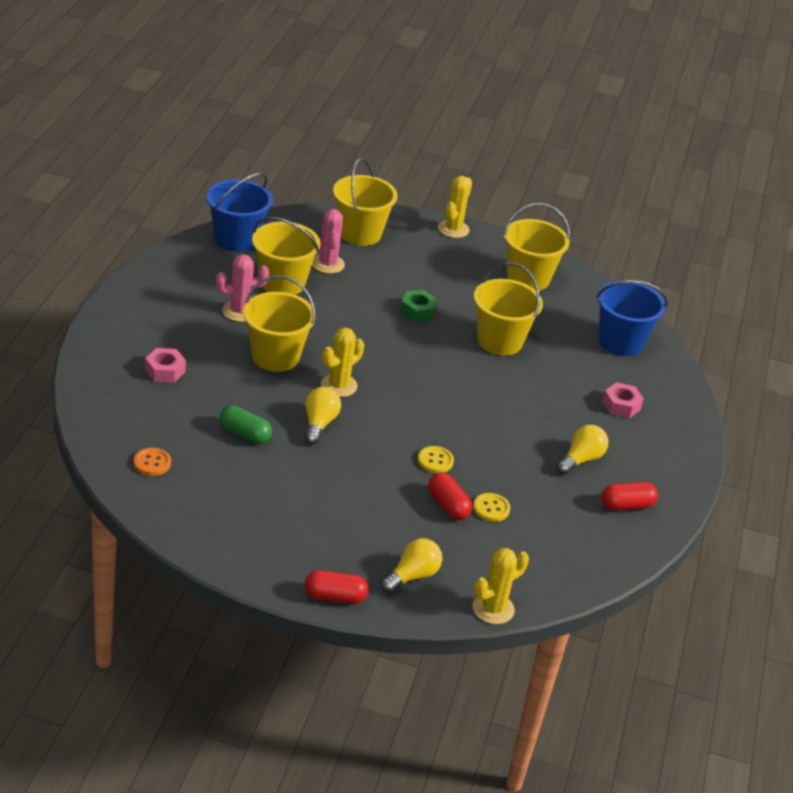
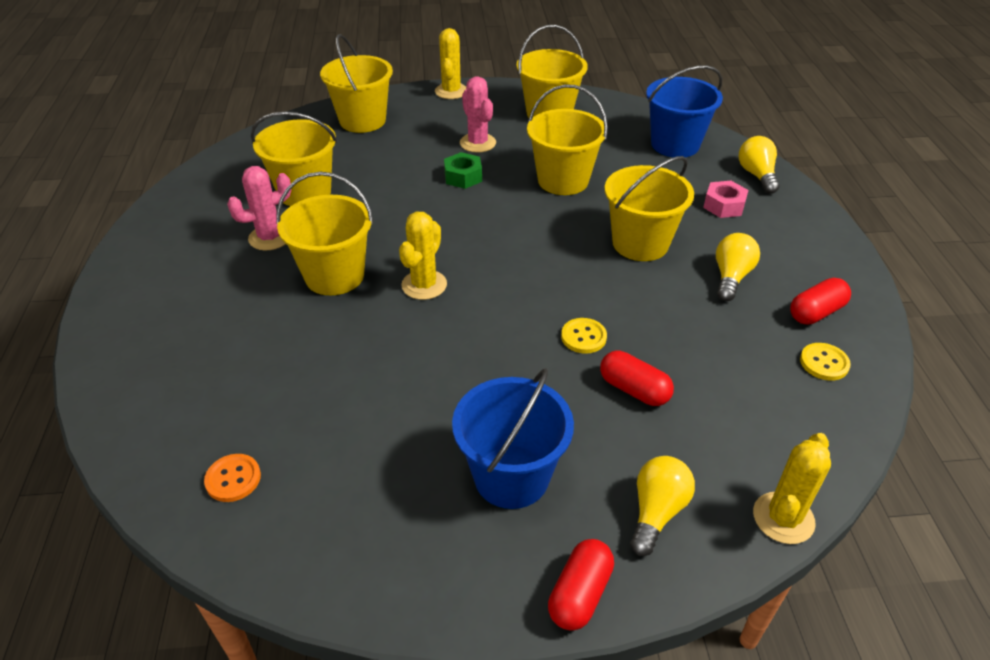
camera: 15 degrees left, 5 degrees up
pink nut [145,348,186,383] -> none
blue bucket [206,173,273,252] -> blue bucket moved to [452,368,574,509]
green capsule [219,405,272,444] -> none
yellow light bulb [305,387,341,444] -> yellow light bulb moved to [739,136,780,194]
red capsule [305,570,369,604] -> red capsule turned 45 degrees counterclockwise [548,539,614,631]
pink cactus [312,209,345,274] -> pink cactus moved to [460,76,496,153]
yellow button [473,493,510,522] -> yellow button moved to [800,343,851,381]
none -> yellow bucket [604,156,694,261]

